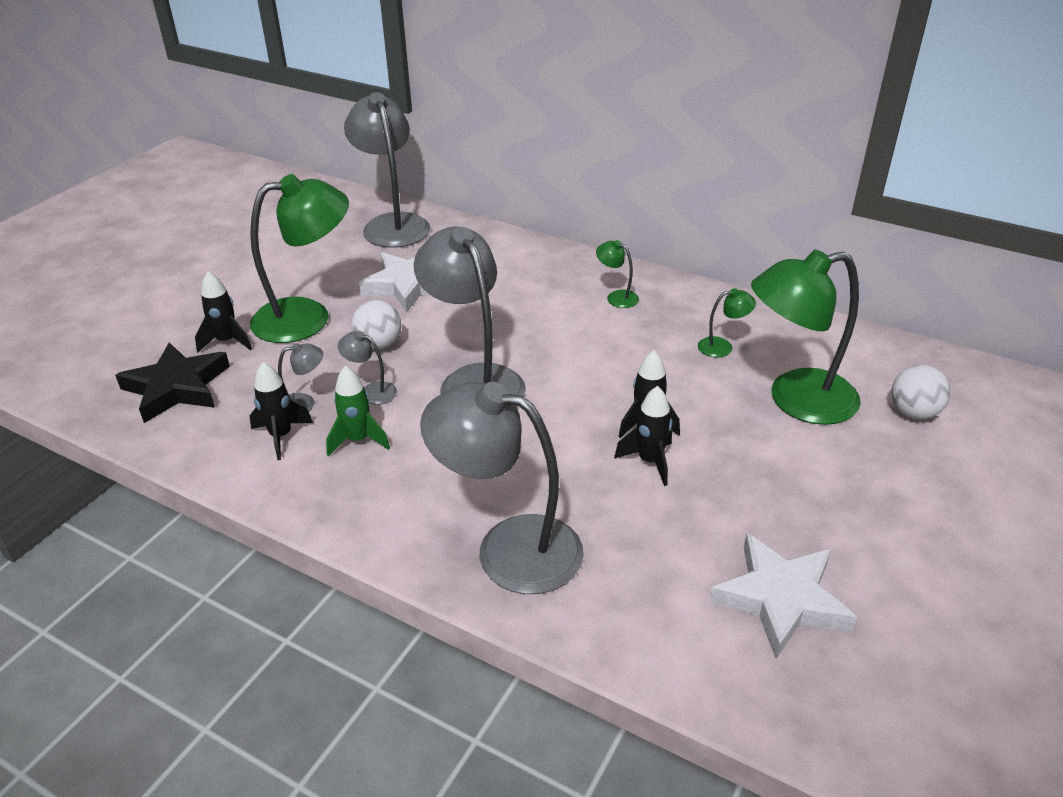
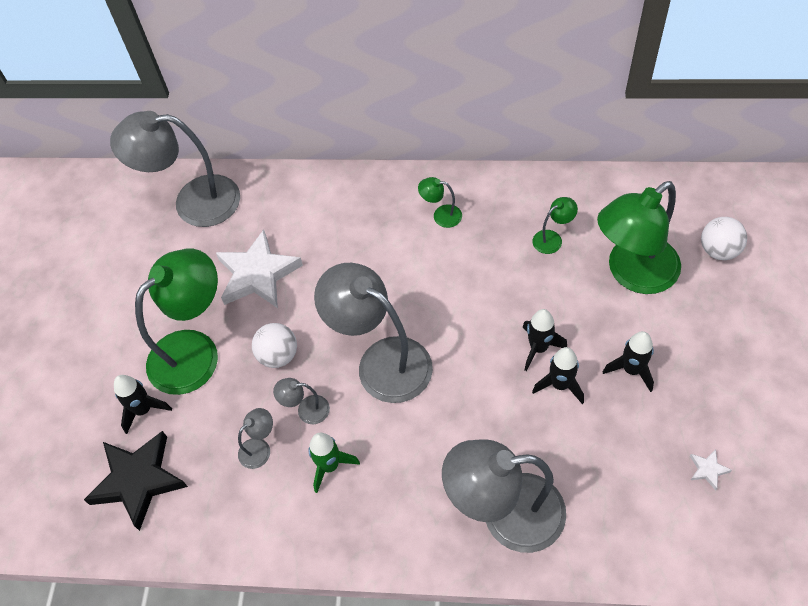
camera: 20 degrees left, 20 degrees up
black rocket [250,362,313,460] -> black rocket moved to [603,331,654,392]
grey lamp [344,92,430,248] -> grey lamp turned 45 degrees counterclockwise [110,111,240,227]
white star [709,533,858,658] -> white star [690,449,732,490], size x0.41

